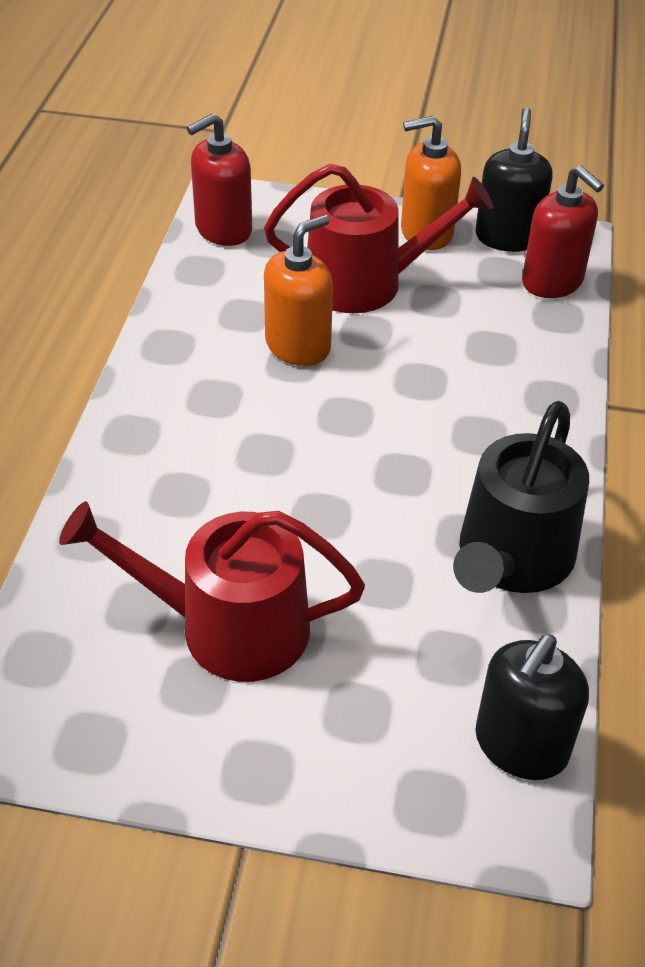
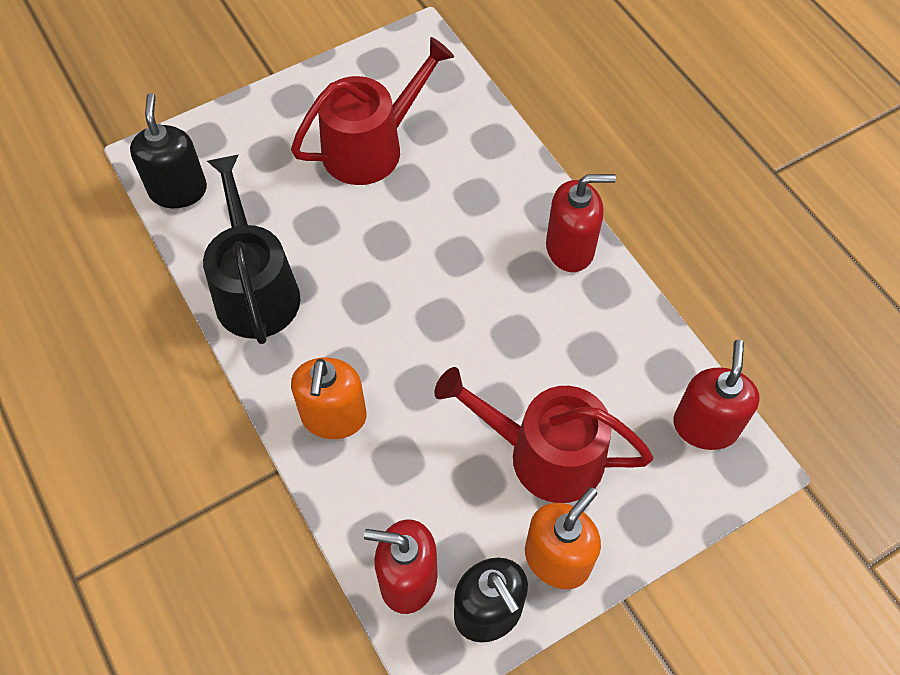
camera: 140 degrees right, 15 degrees up
red watering can [264,163,493,313] -> red watering can turned 60 degrees clockwise [434,367,653,503]
orange soap dispenser [264,214,333,366] -> orange soap dispenser moved to [291,358,367,439]
none -> red soap dispenser [546,174,616,272]

